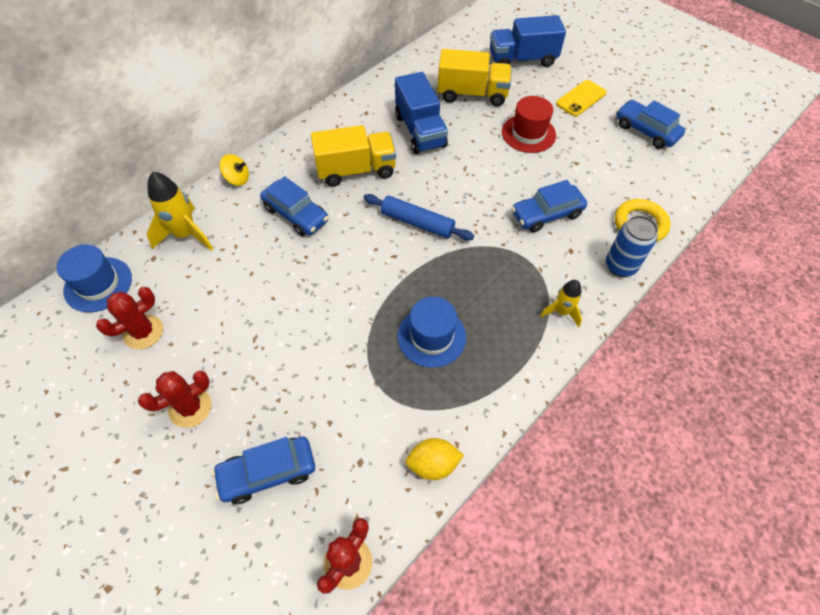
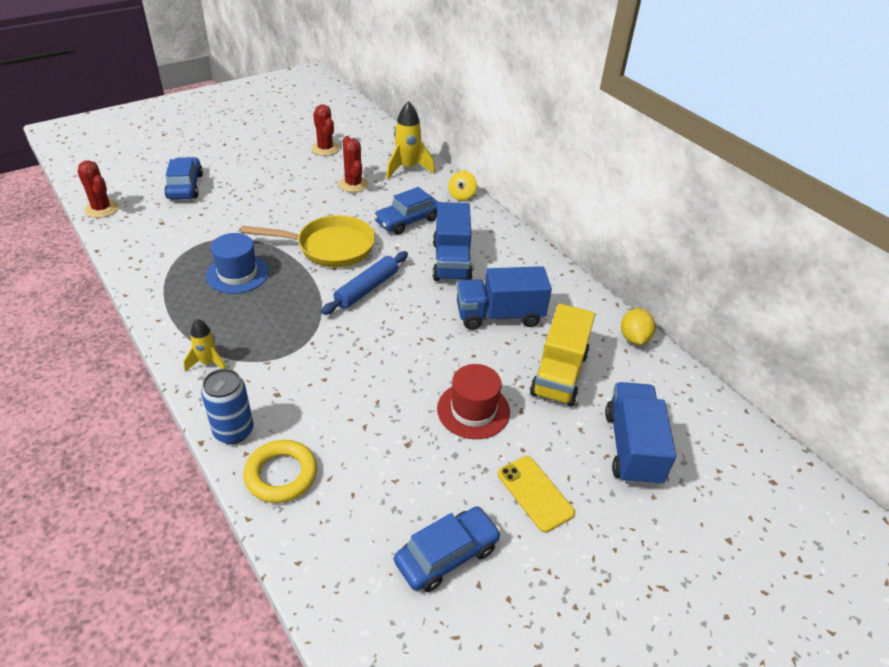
camera: 100 degrees right, 15 degrees down
blue hat [56,244,132,312] -> none
red cactus [138,371,212,428] -> red cactus moved to [339,136,369,192]
yellow truck [311,125,396,187] -> blue truck [433,202,473,281]
yellow lemon [405,438,464,480] -> yellow lemon moved to [621,308,656,345]
blue car [512,180,587,233] -> none
none -> yellow pan [241,215,375,267]

